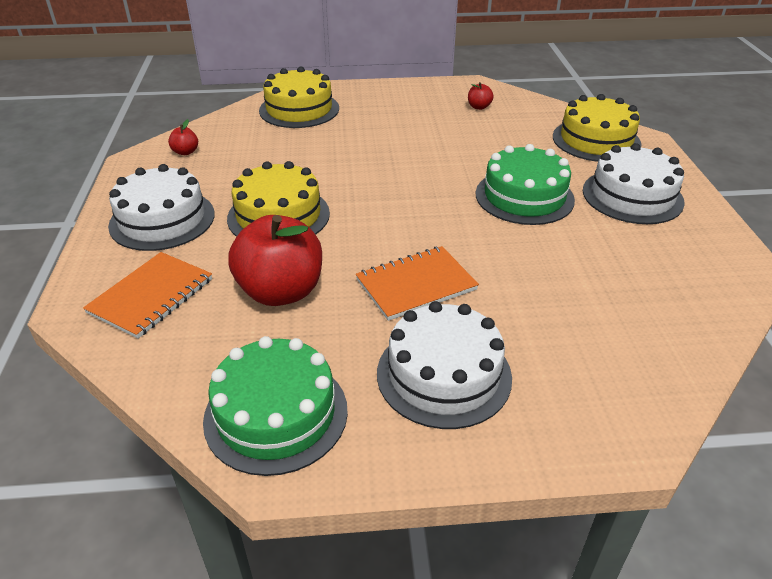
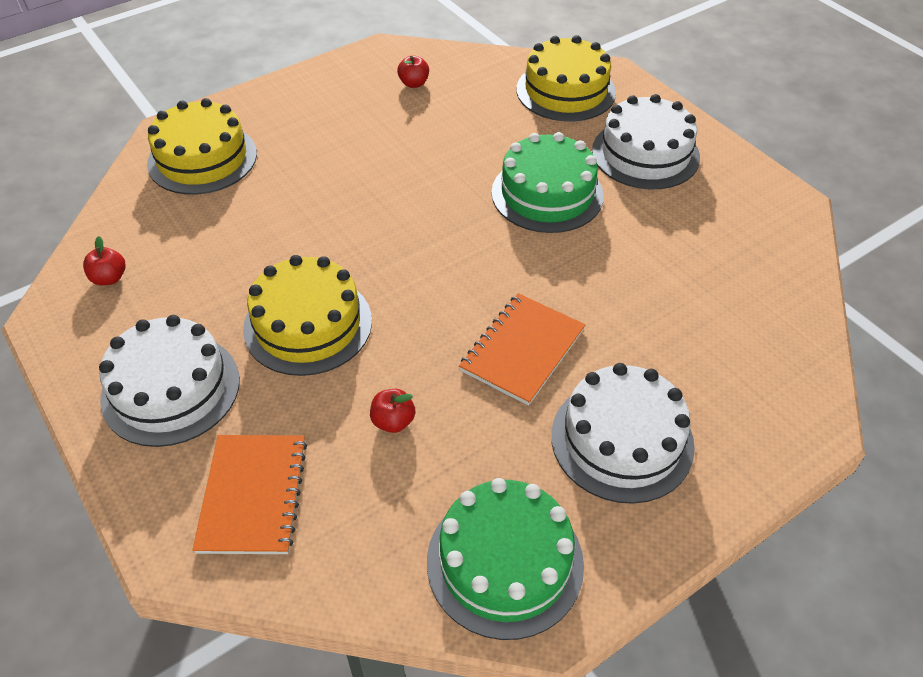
camera: 30 degrees left, 10 degrees up
red apple [228,215,322,306] -> red apple [370,389,415,433], size x0.42

